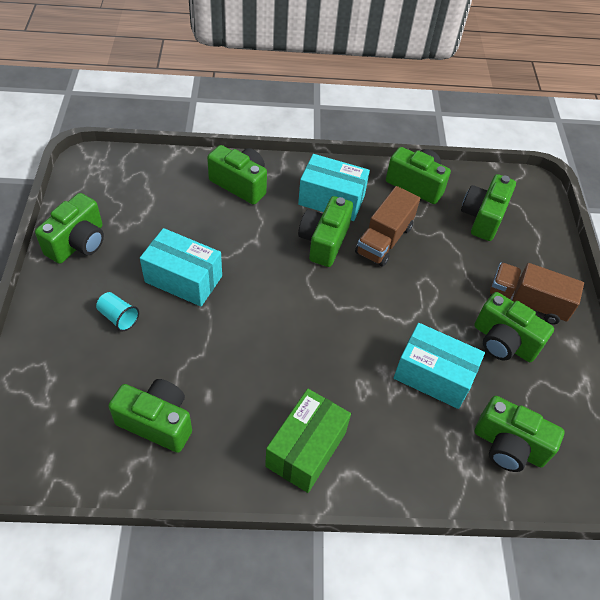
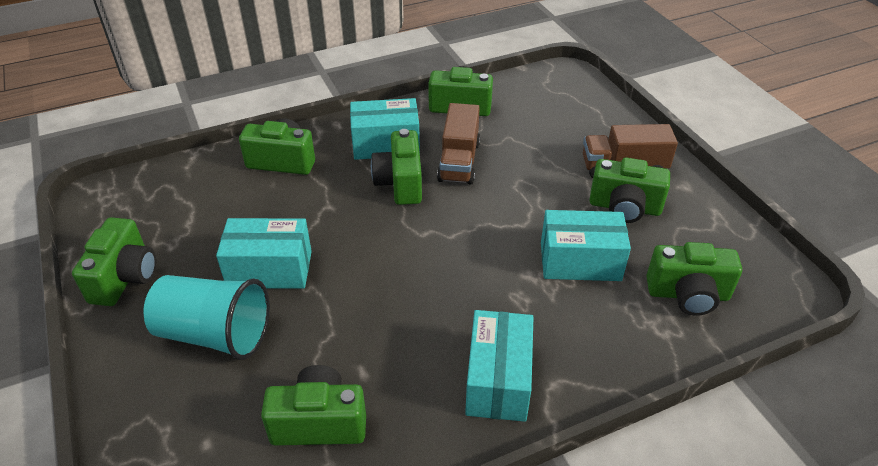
camera: 20 degrees left, 10 degrees down
turquoise cup [96,292,139,331] -> turquoise cup [143,275,270,360], size x2.22
green box [265,389,351,493] -> turquoise box [465,310,534,422]
green camera [461,174,516,241] -> none

